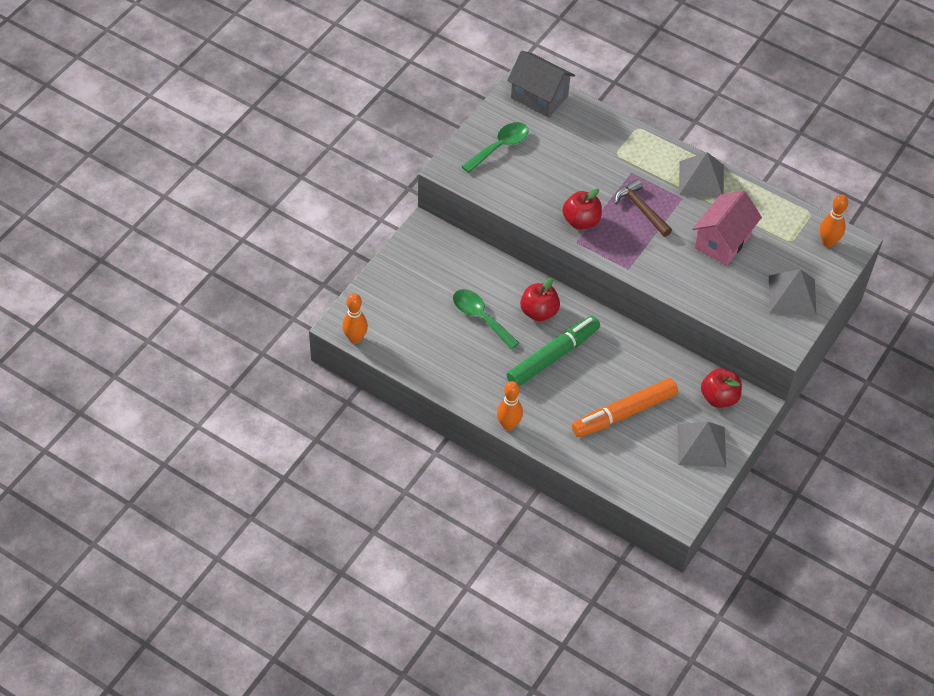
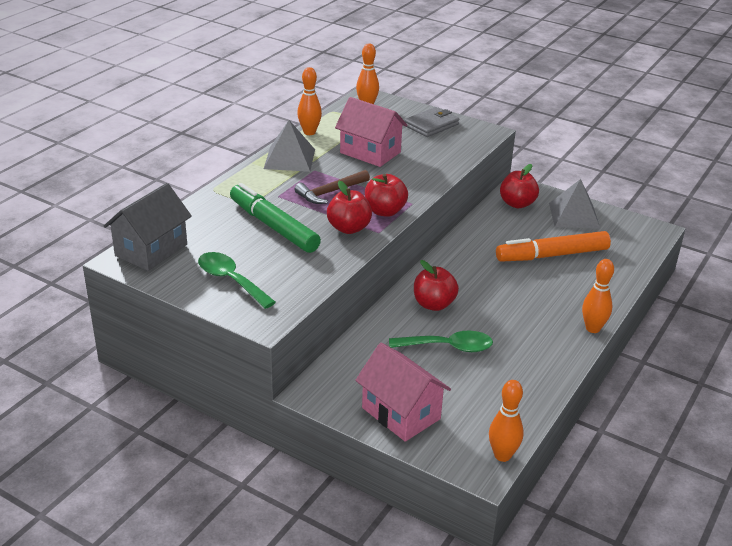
camera: 90 degrees left, 20 degrees down
green spoon [453,289,519,350] -> green spoon turned 135 degrees counterclockwise [389,331,493,352]
green marker [507,316,600,387] -> green marker moved to [230,183,321,253]
orange marker [572,378,678,437] -> orange marker turned 105 degrees clockwise [496,231,611,262]
grey pyramid [769,269,816,316] -> grey wallet [404,107,459,137]
none -> orange bowling pin [297,67,322,135]
none -> pink house [355,343,451,442]
none -> red apple [365,174,408,217]

